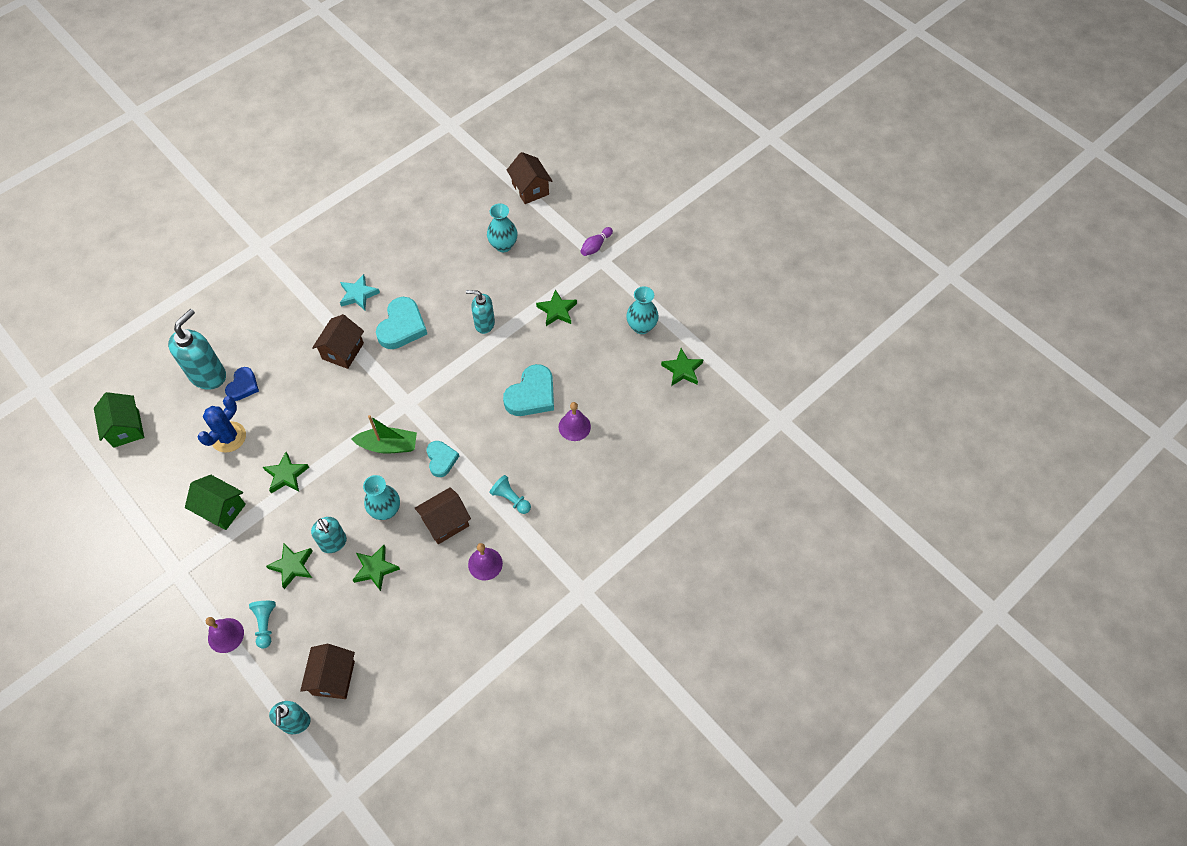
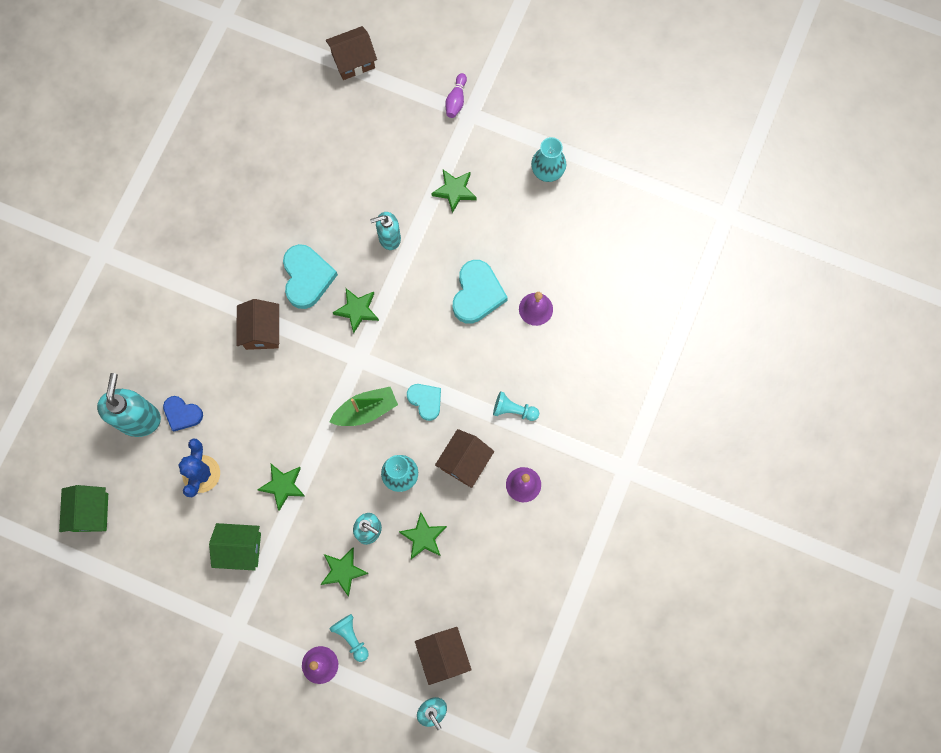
camera: 25 degrees left, 15 degrees up
green house [94,392,144,448] -> green house turned 45 degrees clockwise [59,485,108,532]
blue heart [225,367,259,401] -> blue heart turned 120 degrees clockwise [163,396,203,432]
turquoise star [340,274,380,310] -> none
turquoise vase [487,204,518,252] -> none
brown house [507,152,552,204] -> brown house turned 60 degrees counterclockwise [326,26,377,80]
green star [661,348,703,386] -> green star moved to [333,288,379,333]

